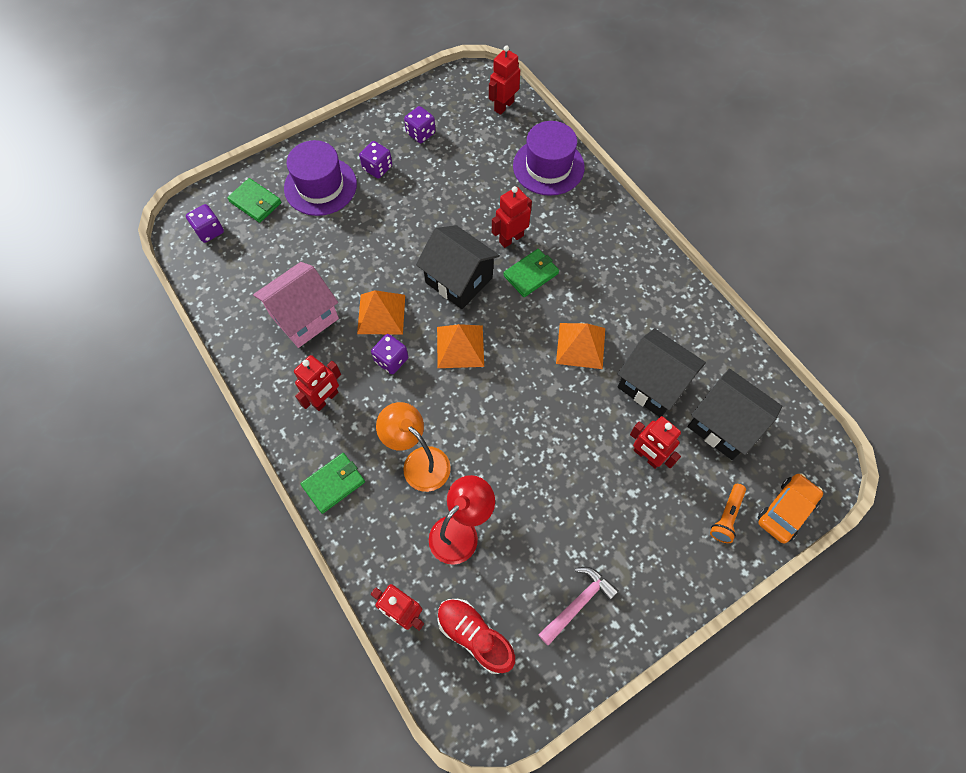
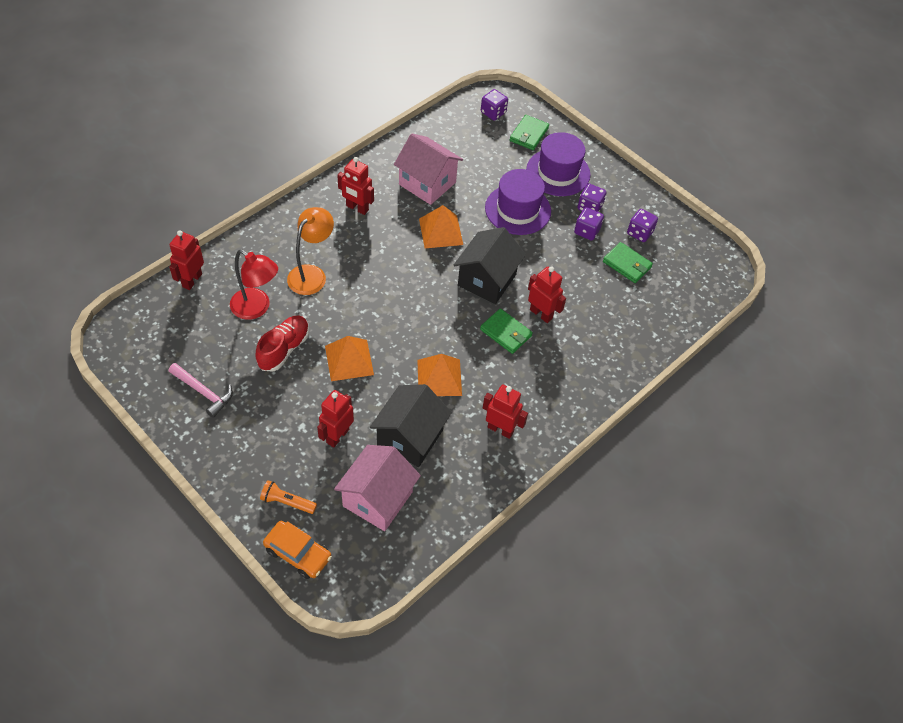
camera: 75 degrees right, 10 degrees down
green wallet [300,453,365,514] -> green wallet moved to [603,242,653,283]
purple dice [371,334,408,374] -> purple dice moved to [574,207,604,241]
orange pyramid [437,324,484,368] -> orange pyramid moved to [325,336,374,381]
red shoe [437,599,515,674] -> red shoe moved to [256,315,309,372]
red robot [489,45,520,115] -> red robot moved to [483,384,528,439]
purple hat [513,121,585,196] -> purple hat moved to [485,169,551,235]
black house [688,369,782,460] -> pink house [334,445,421,531]

